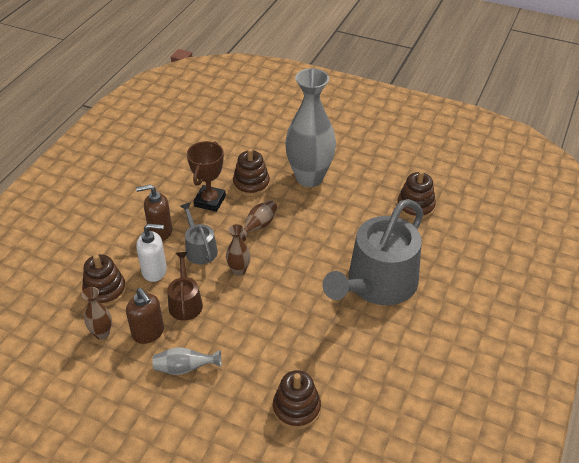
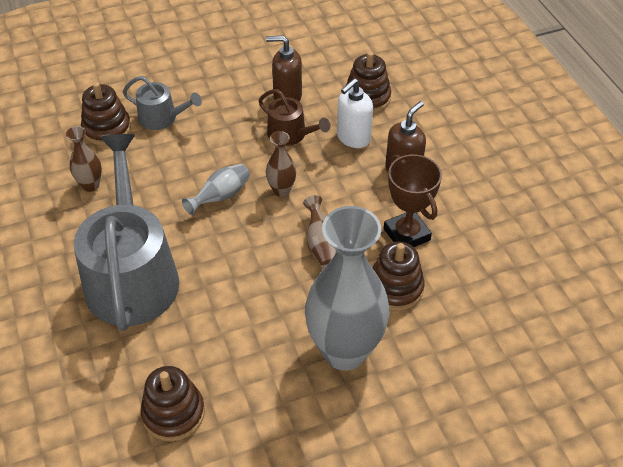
camera: 135 degrees right, 5 degrees up
brown vase [82,287,112,340] -> brown vase moved to [66,126,102,192]
grey vase [152,347,222,375] -> grey vase moved to [182,164,250,215]
grey watering can [180,202,218,265] -> grey watering can moved to [123,76,202,130]

